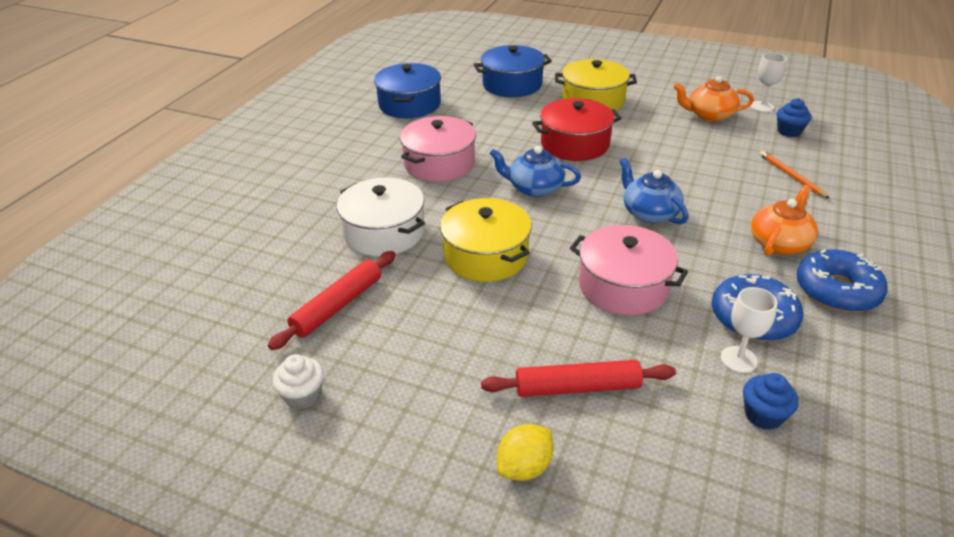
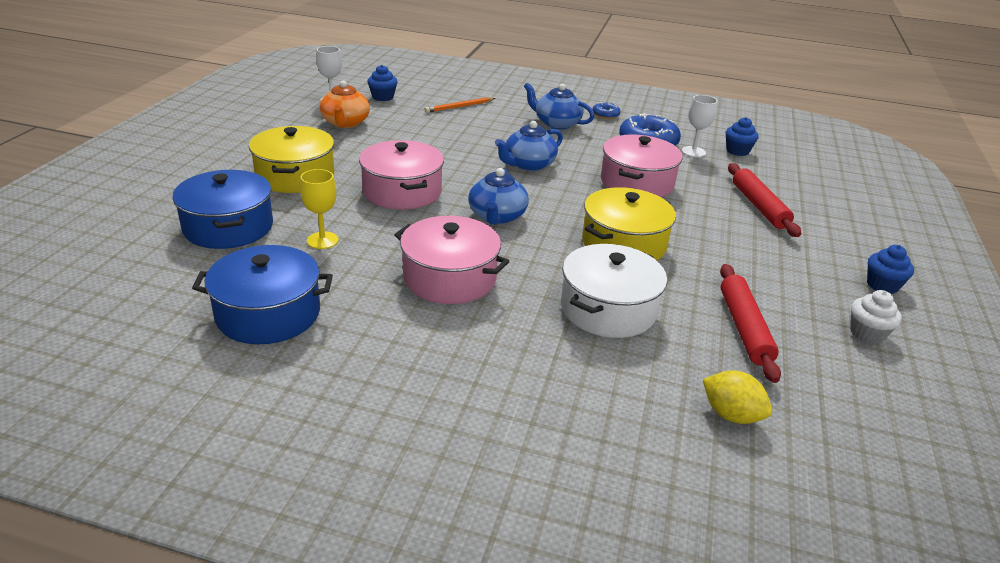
camera: 100 degrees left, 5 degrees down
red rolling pin [268,251,396,350] -> red rolling pin turned 60 degrees clockwise [720,264,781,383]
yellow lemon [497,424,553,481] -> yellow lemon moved to [703,370,772,424]
red pot [532,98,622,161] -> pink pot [359,140,444,209]
orange teapot [751,185,818,256] -> blue teapot [524,83,594,129]
blue donut [797,249,888,312] -> blue donut [592,102,620,119], size x0.50
none -> yellow goblet [300,169,339,249]
none -> blue cupcake [867,245,914,294]

